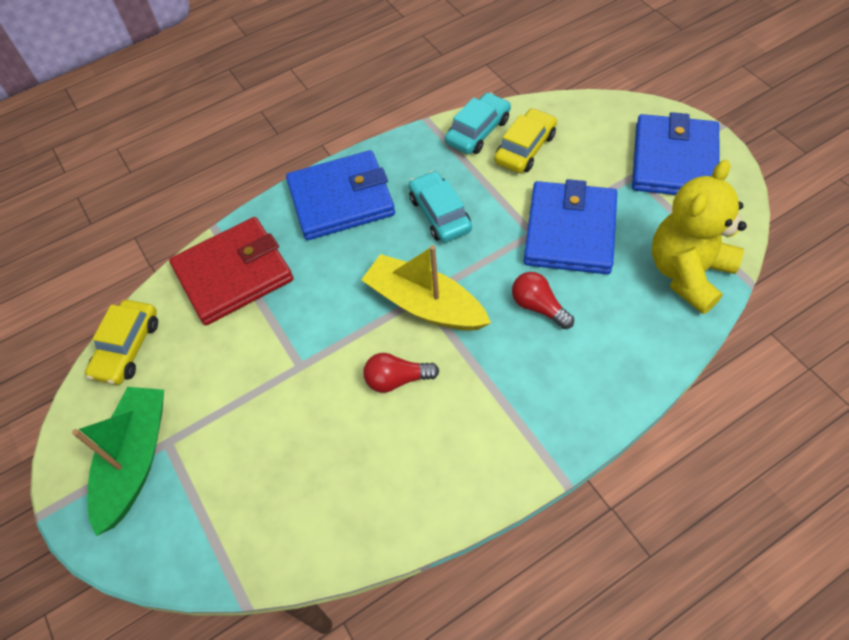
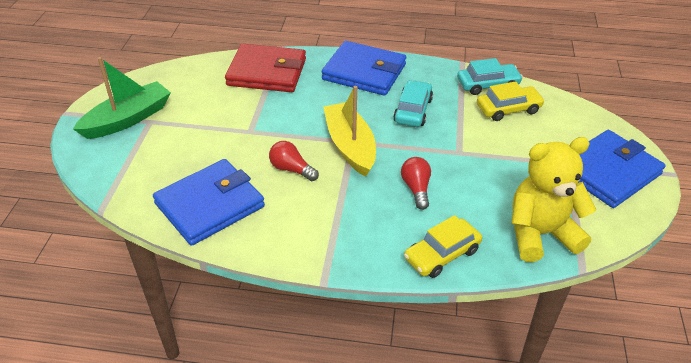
camera: 35 degrees right, 15 degrees down
yellow car [85,300,158,385] -> yellow car moved to [404,215,482,278]
blue wallet [524,179,617,274] -> blue wallet moved to [153,159,265,246]

